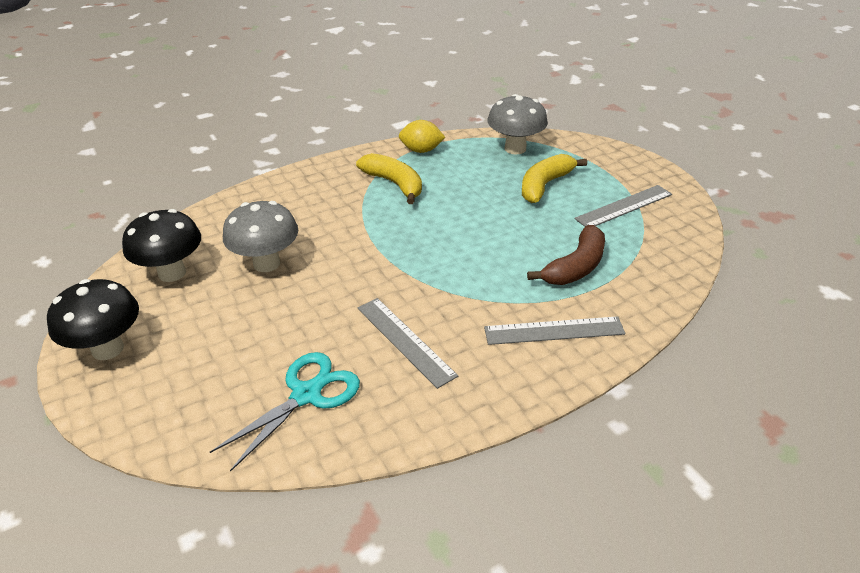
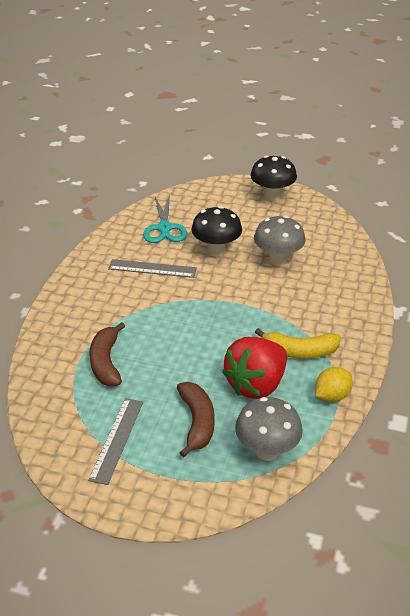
camera: 135 degrees right, 0 degrees up
black mushroom [122,209,201,282] -> black mushroom moved to [191,206,242,256]
grey ruler [484,316,625,345] -> none
yellow banana [522,154,587,203] -> brown banana [177,382,215,457]
none -> red strawberry [222,337,287,399]

